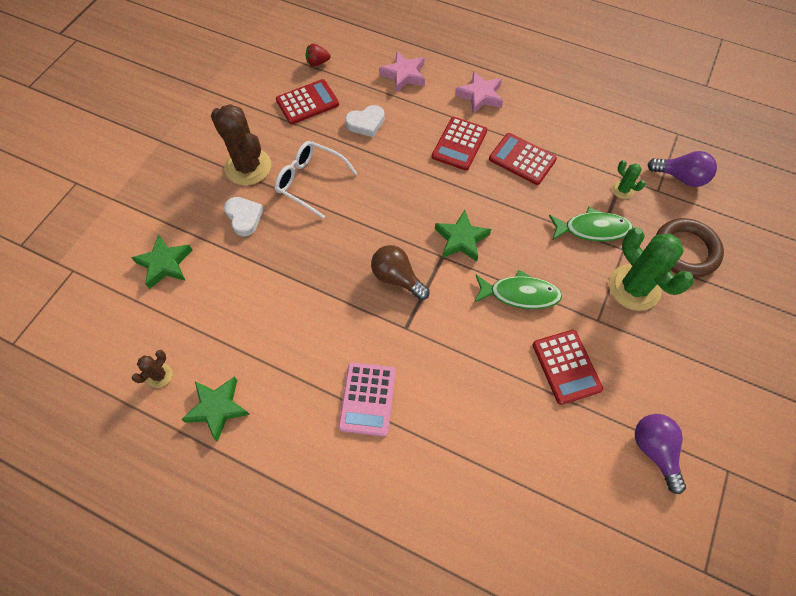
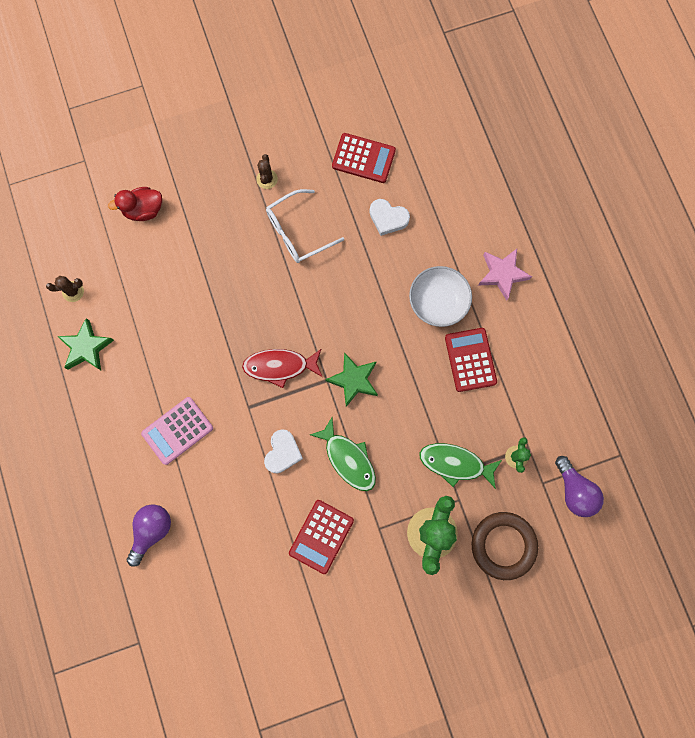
camera: 45 degrees right, 15 degrees up
green star [131,234,192,289] -> red duck [108,187,162,221]
brown cactus [211,104,271,186] -> brown cactus [256,154,278,189], size x0.46
white heart [224,197,264,237] -> white heart moved to [264,429,303,473]
white glasses [275,141,357,219] -> white glasses turned 105 degrees counterclockwise [266,189,344,263]
red strawberry [305,43,331,66] -> none
brown light bulb [371,245,430,300] -> red fish [242,349,322,388]
pink star [379,51,425,93] -> none
red calculator [432,117,487,171] -> white bowl [409,266,472,327]
green fish [549,207,633,242] -> green fish turned 150 degrees clockwise [419,443,502,489]
purple light bulb [635,414,686,494] -> purple light bulb moved to [127,504,171,567]

